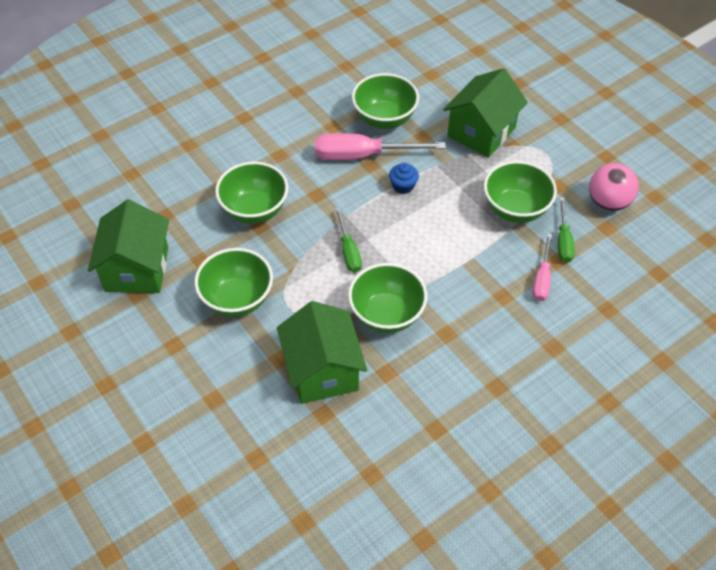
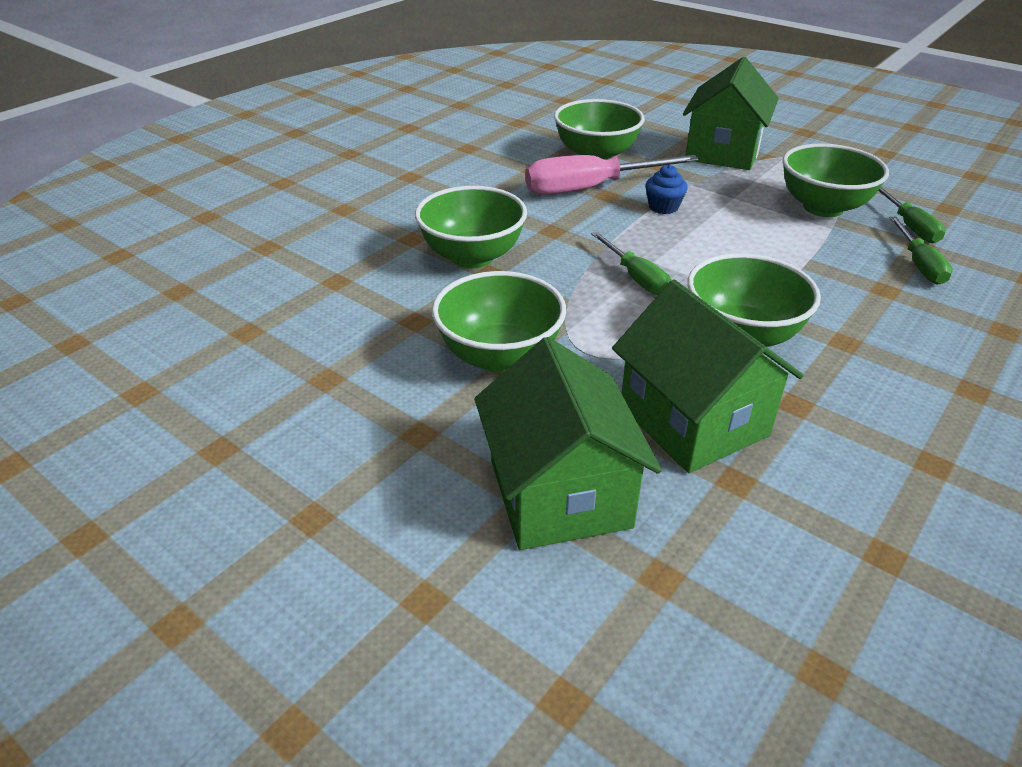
camera: 15 degrees left, 15 degrees down
green house [88,199,169,293] -> green house moved to [474,337,662,550]
pink screwdriver [533,234,552,301] -> green screwdriver [889,217,953,285]
pink ball [589,163,639,211] -> none

